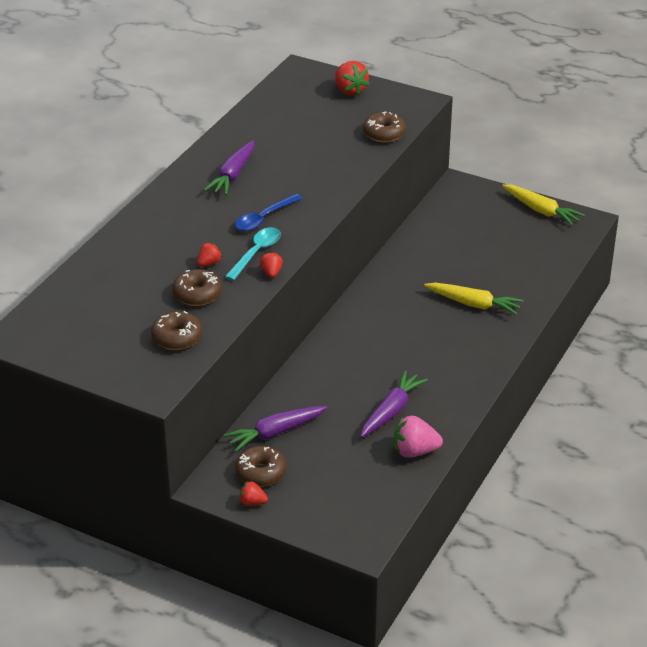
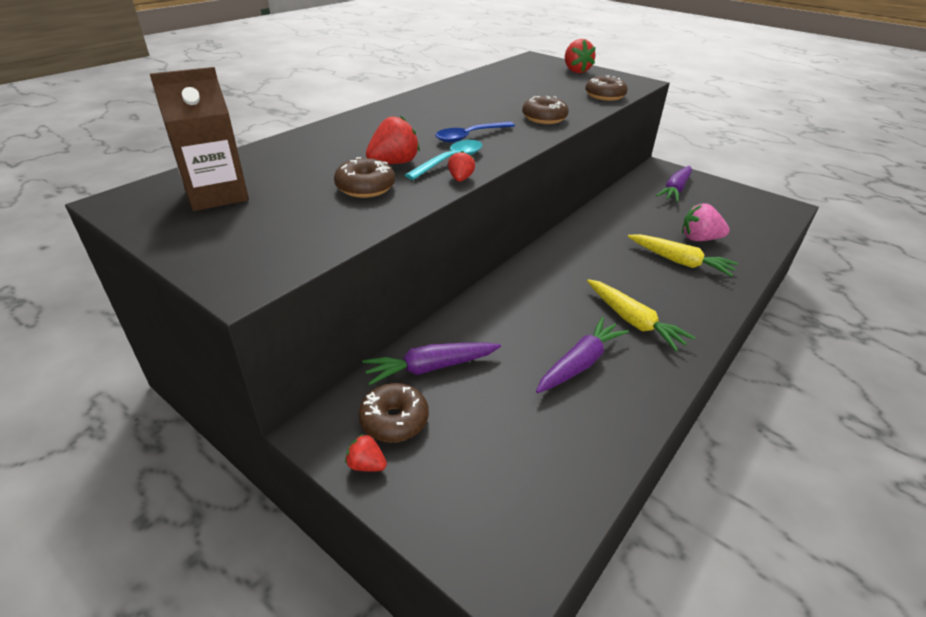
camera: 10 degrees right, 0 degrees up
brown donut [151,311,202,350] -> brown donut moved to [522,96,569,124]
red strawberry [197,243,222,267] -> red strawberry [366,115,420,164], size x1.76
purple carrot [204,140,254,195] -> purple carrot moved to [656,166,692,202]
pink strawberry [394,416,443,458] -> pink strawberry moved to [682,203,730,241]
yellow carrot [502,184,585,225] -> yellow carrot moved to [587,279,696,351]
none -> brown carton [150,67,249,211]

